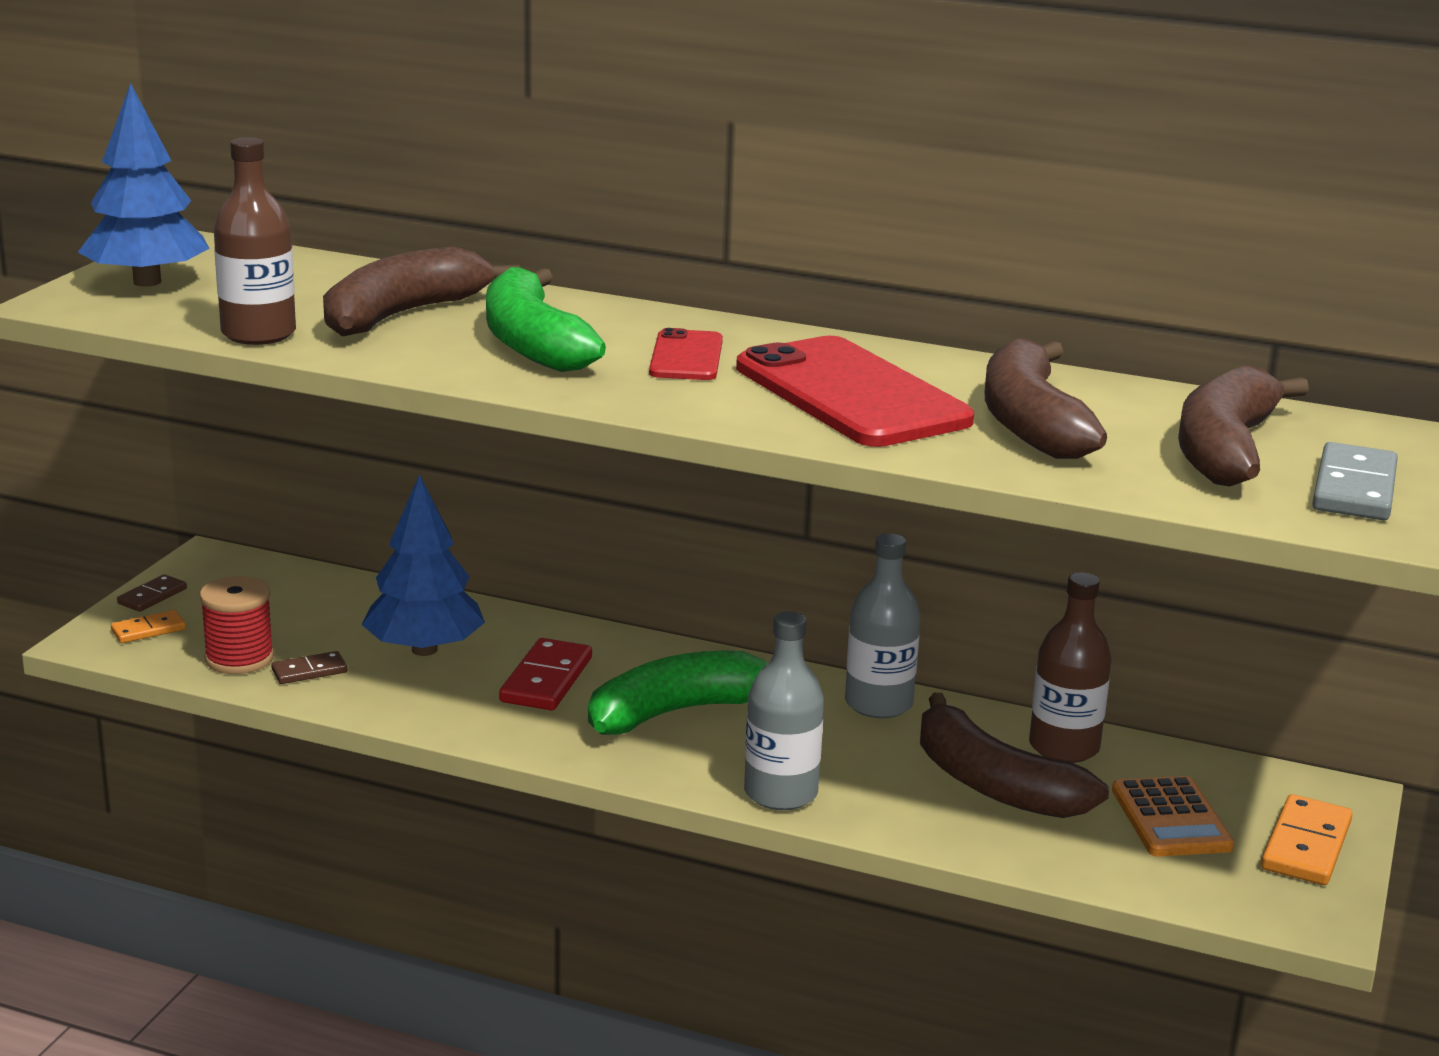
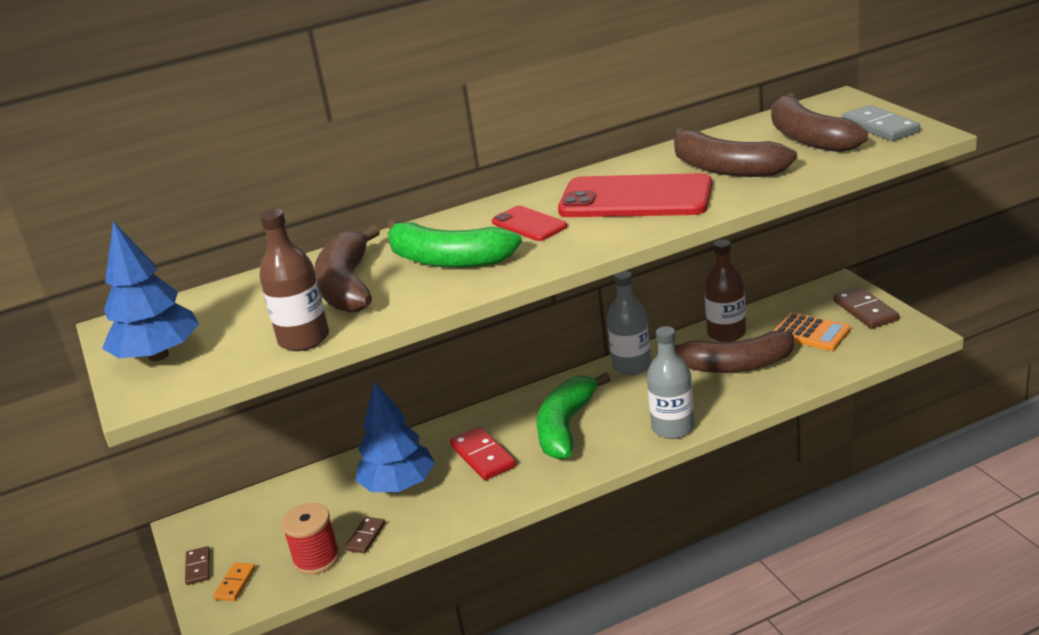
camera: 40 degrees left, 5 degrees up
orange domino [1261,794,1352,885] -> brown domino [833,287,899,329]

